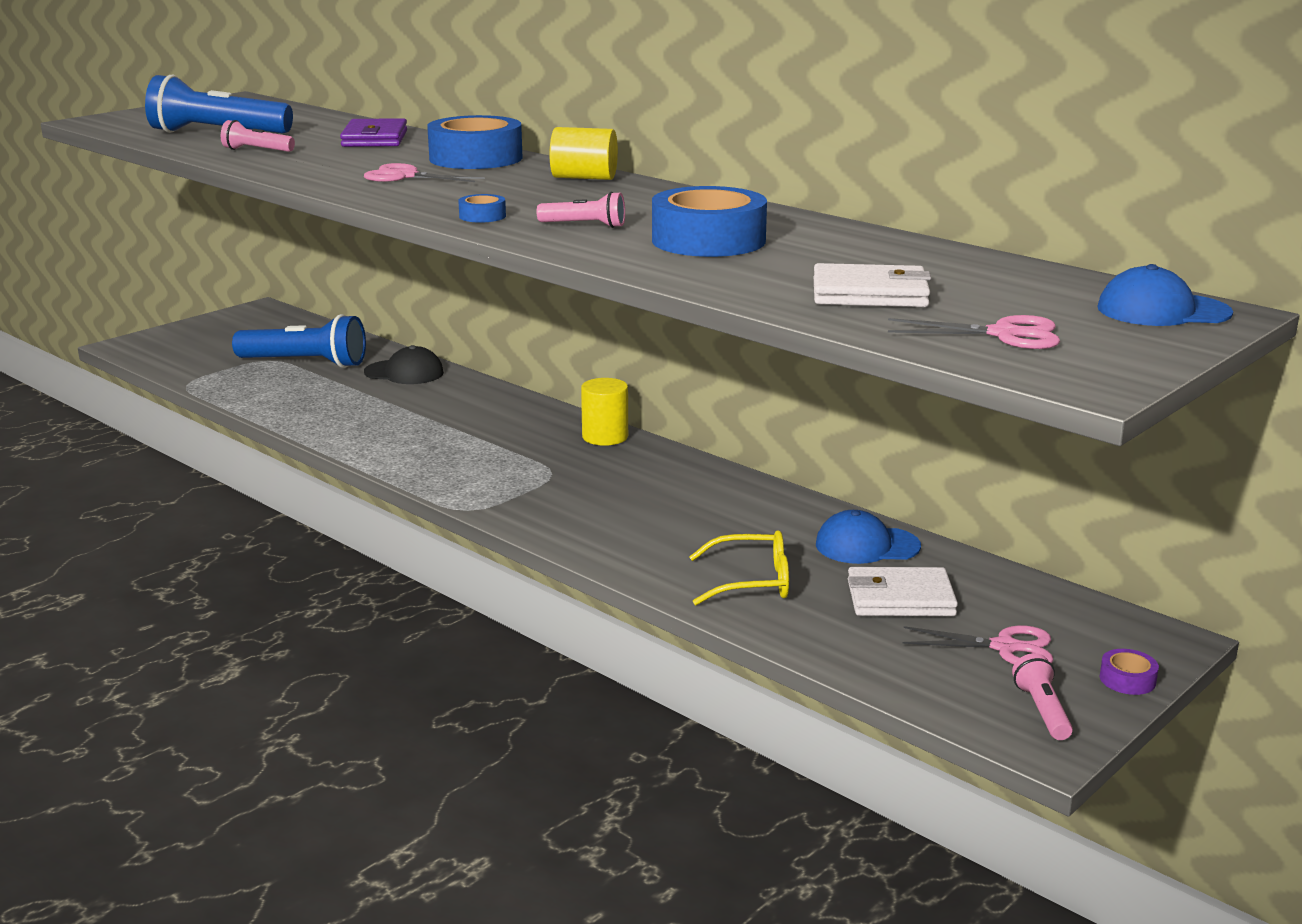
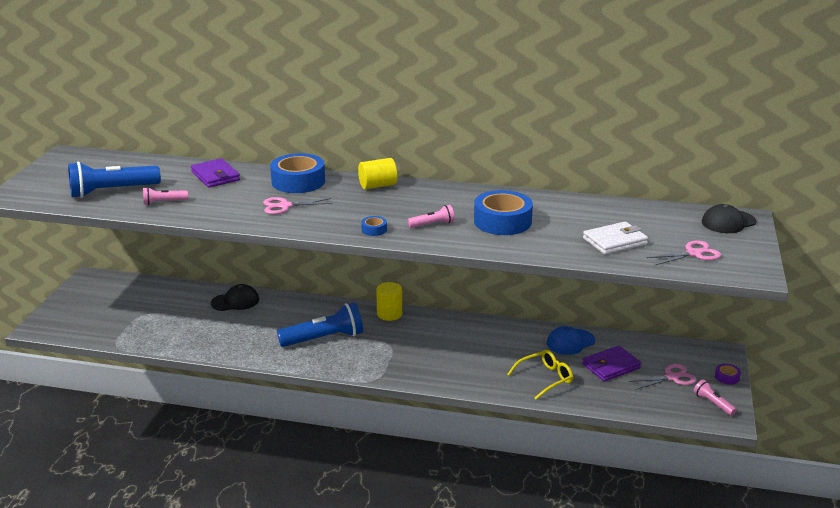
camera: 30 degrees left, 5 degrees up
blue flashlight [232,314,366,368] -> blue flashlight moved to [277,302,363,347]
white wallet [848,567,958,616] -> purple wallet [582,345,641,382]
blue cap [1098,264,1233,326] -> black cap [702,204,756,233]

